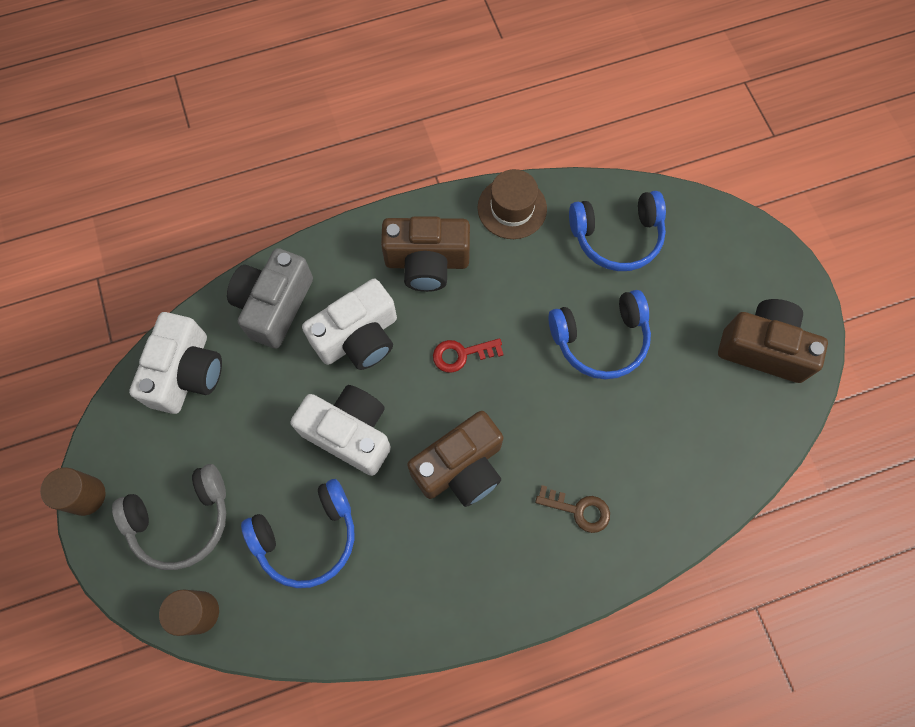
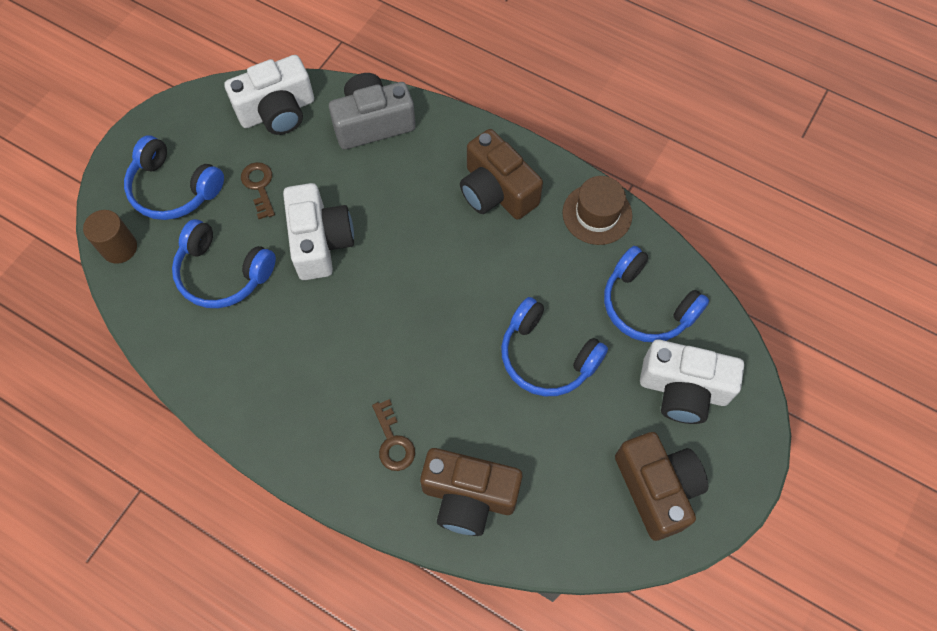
camera: 50 degrees right, 5 degrees down
brown cylinder [40,467,106,516] -> none
grey headphones [112,464,226,570] -> blue headphones [124,136,224,220]
white camera [302,279,397,370] -> white camera moved to [640,340,744,424]
brown camera [407,411,503,507] -> brown camera moved to [420,448,522,536]
red key [433,338,504,373] -> none
none -> brown key [241,162,275,219]

